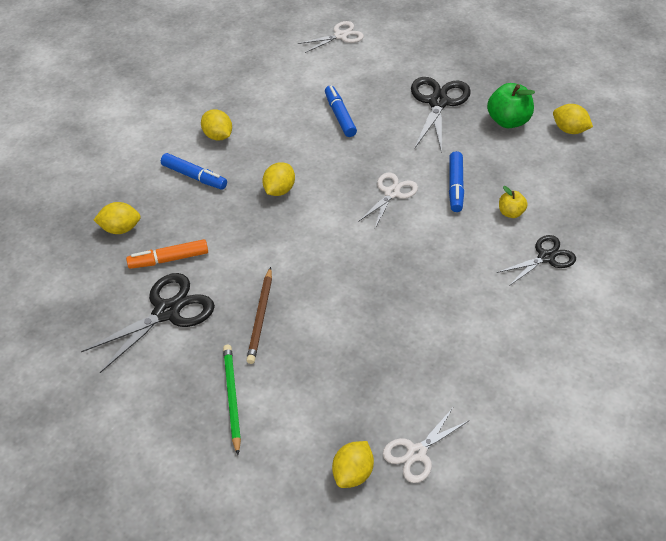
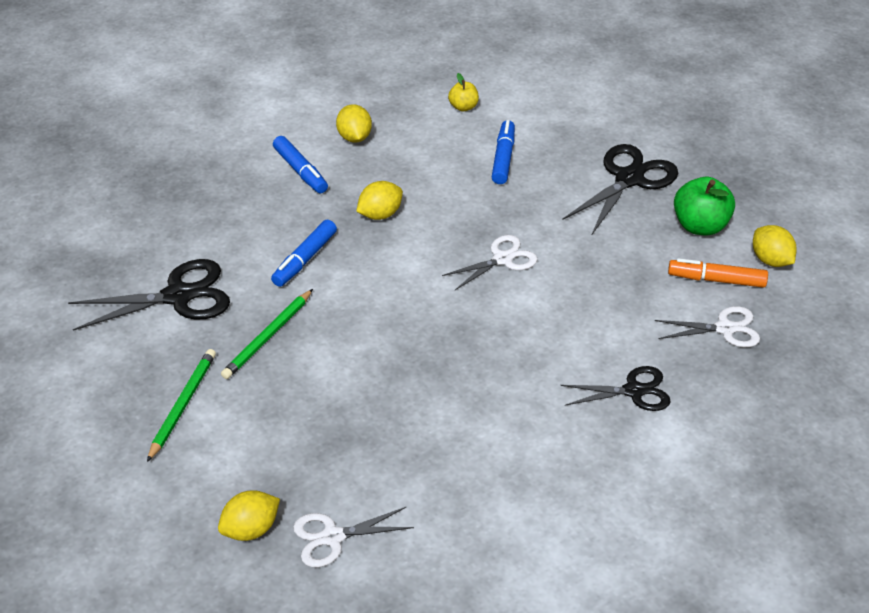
camera: 25 degrees right, 5 degrees down
yellow lemon [94,202,141,234] -> none
orange marker [126,239,208,269] -> orange marker moved to [668,258,768,288]
brown pencil [246,267,272,364] -> green pencil [221,289,313,379]
white scissors [298,21,364,53] -> white scissors moved to [655,306,760,347]
blue marker [449,151,464,212] -> blue marker moved to [271,219,337,287]
yellow apple [499,186,527,218] -> yellow apple moved to [448,73,479,111]

